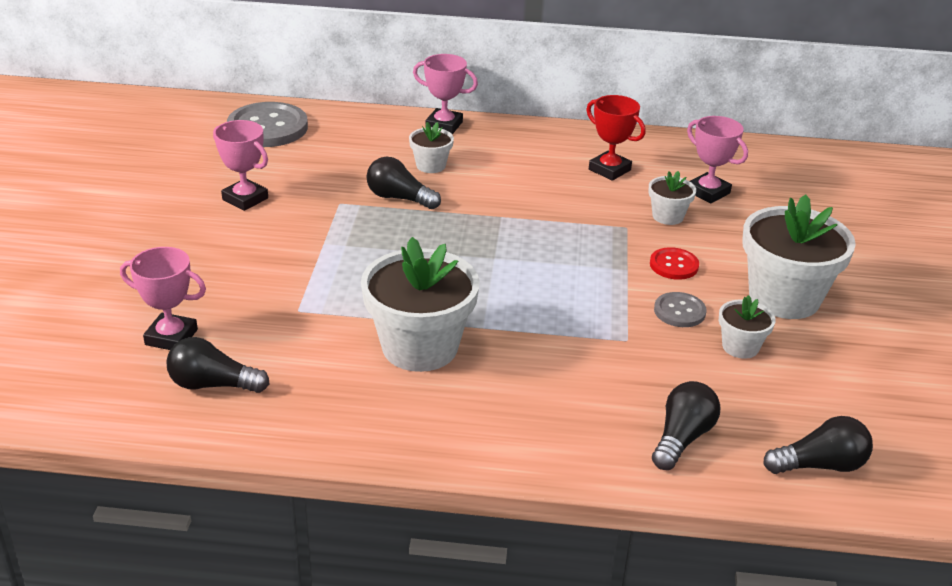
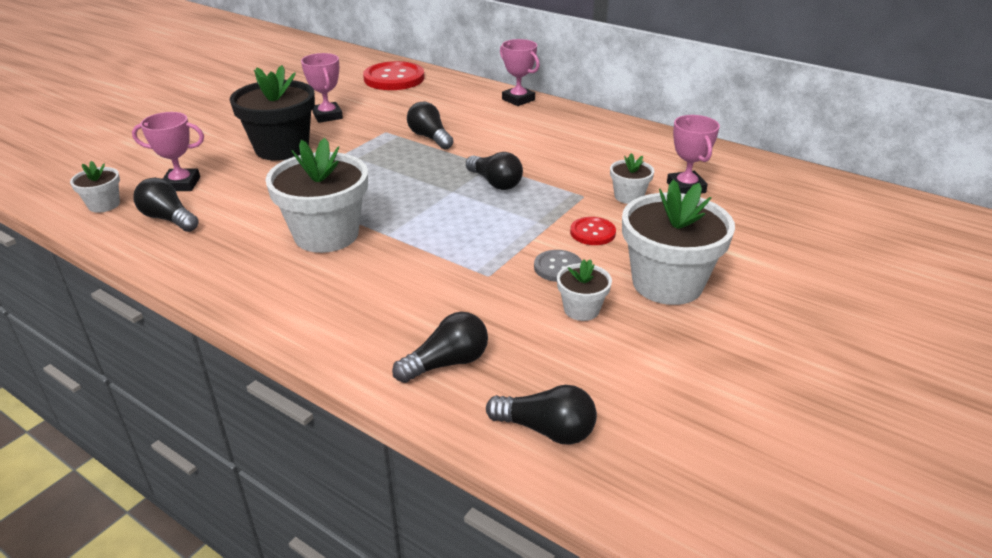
camera: 30 degrees right, 0 degrees up
pink trophy [120,247,206,350] -> pink trophy turned 45 degrees counterclockwise [132,112,204,191]
grey button [227,102,308,147] -> red button [363,61,424,90]
white flower pot [409,122,454,173] -> white flower pot moved to [70,161,120,213]
red trophy [586,95,645,181] -> none
none -> black flower pot [229,65,315,161]
none -> black light bulb [466,152,523,190]

